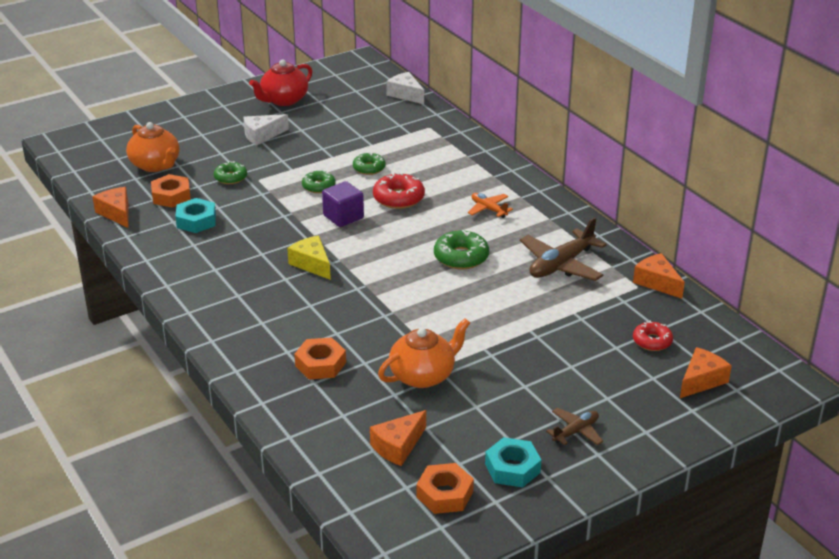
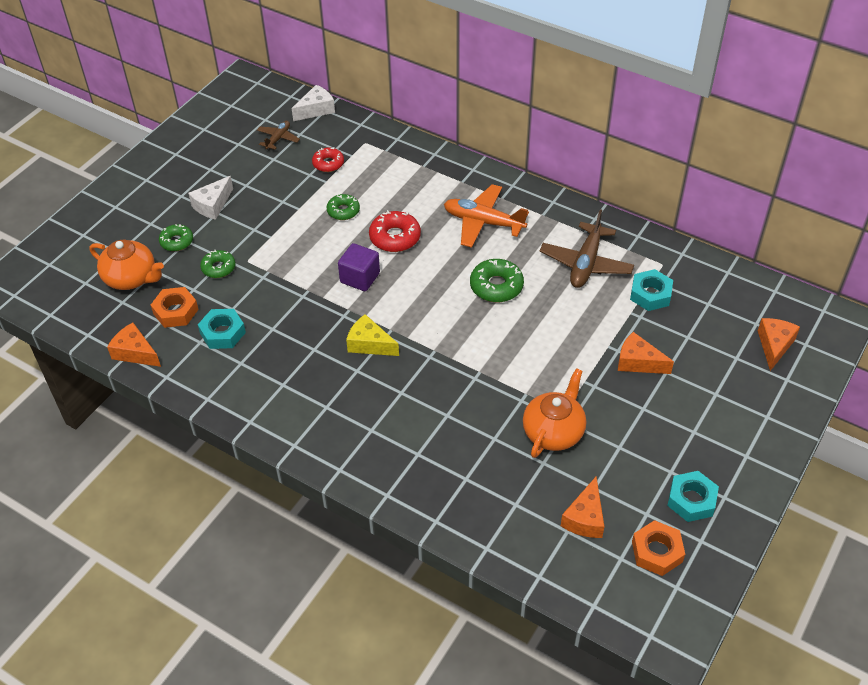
camera: 25 degrees left, 15 degrees up
red teapot [249,59,313,106] -> none
orange nut [294,338,346,379] -> none
green donut [302,171,336,193] -> green donut moved to [159,224,193,251]
white cheese [386,72,424,104] -> white cheese turned 120 degrees clockwise [292,85,335,121]
orange plane [468,193,513,218] -> orange plane [444,184,529,248], size x1.81
brown plane [546,408,603,445] -> brown plane moved to [257,121,300,151]
orange cheese [633,253,685,299] -> orange cheese moved to [618,332,674,374]
red donut [633,320,673,351] -> red donut moved to [312,147,344,172]
none -> turquoise nut [630,269,673,311]

